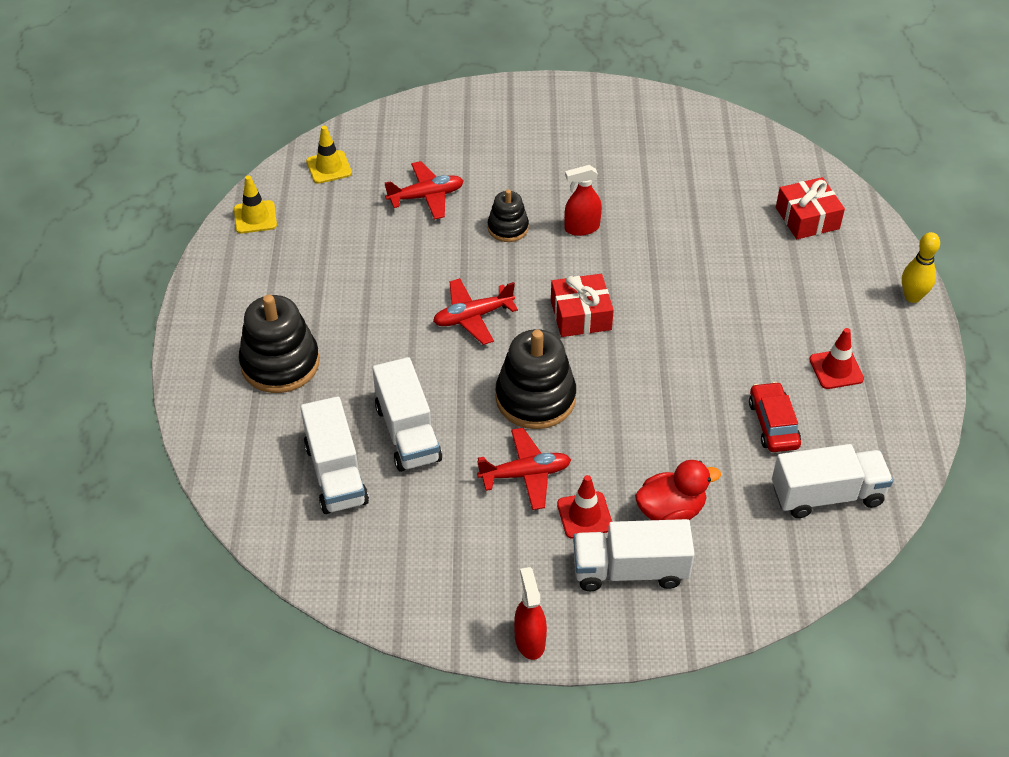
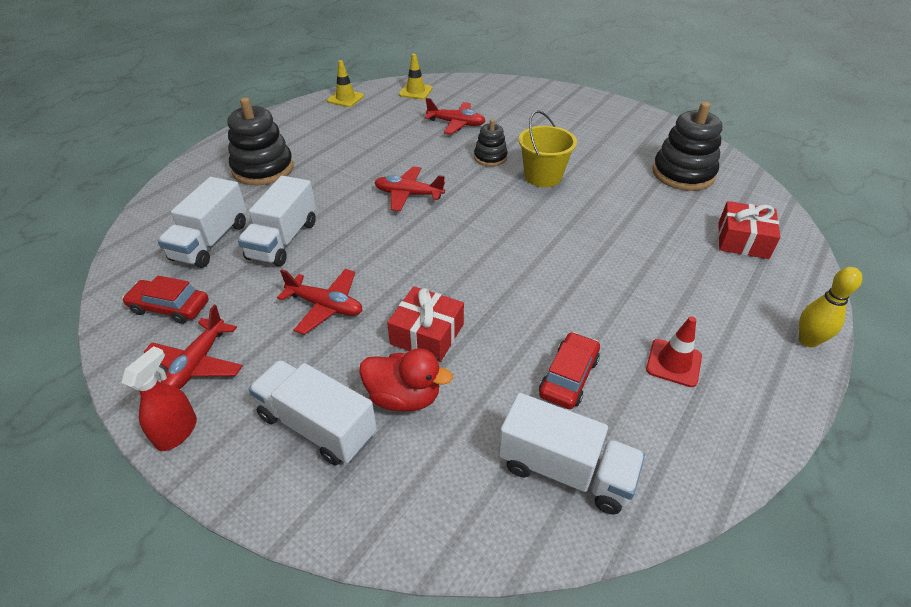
camera: 35 degrees right, 5 degrees down
black stacking toy [495,329,576,429] -> black stacking toy moved to [652,102,722,191]
red gift [551,274,614,337] -> red gift moved to [387,287,464,362]
red traffic cone [557,475,612,539] -> none
red spray bottle [564,165,602,236] -> yellow bucket [519,110,577,187]
none -> red car [122,276,209,324]
none -> red plane [144,305,243,389]

